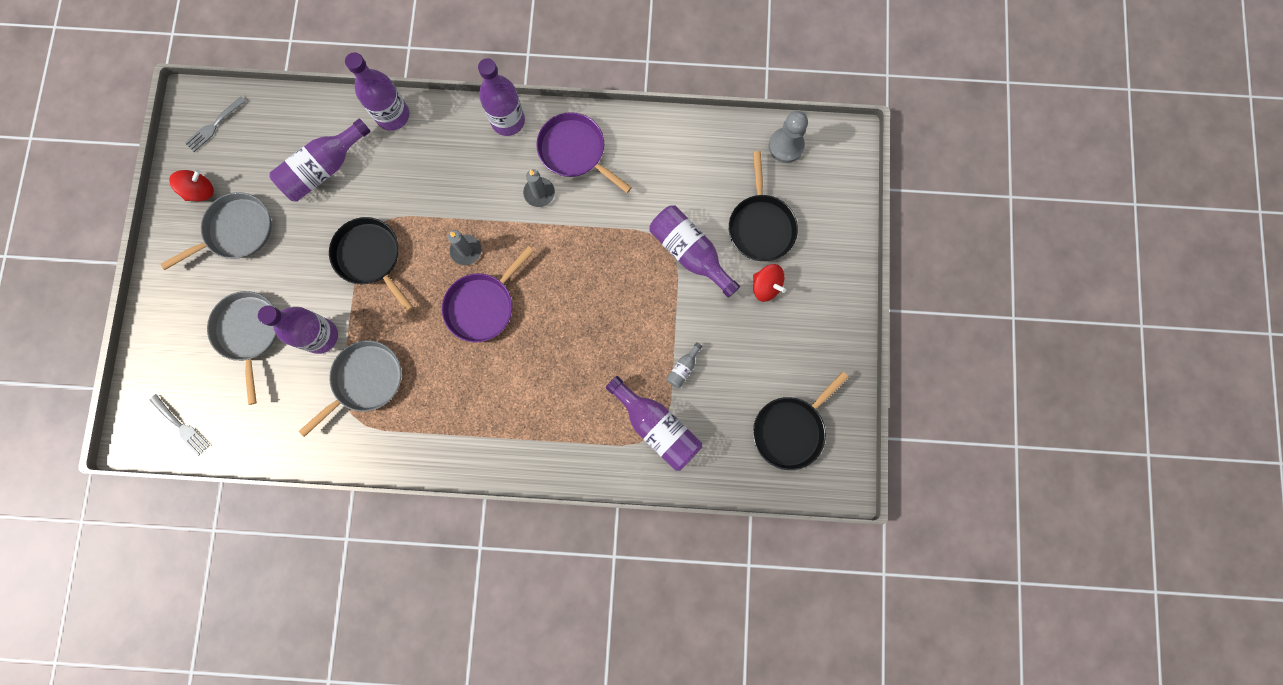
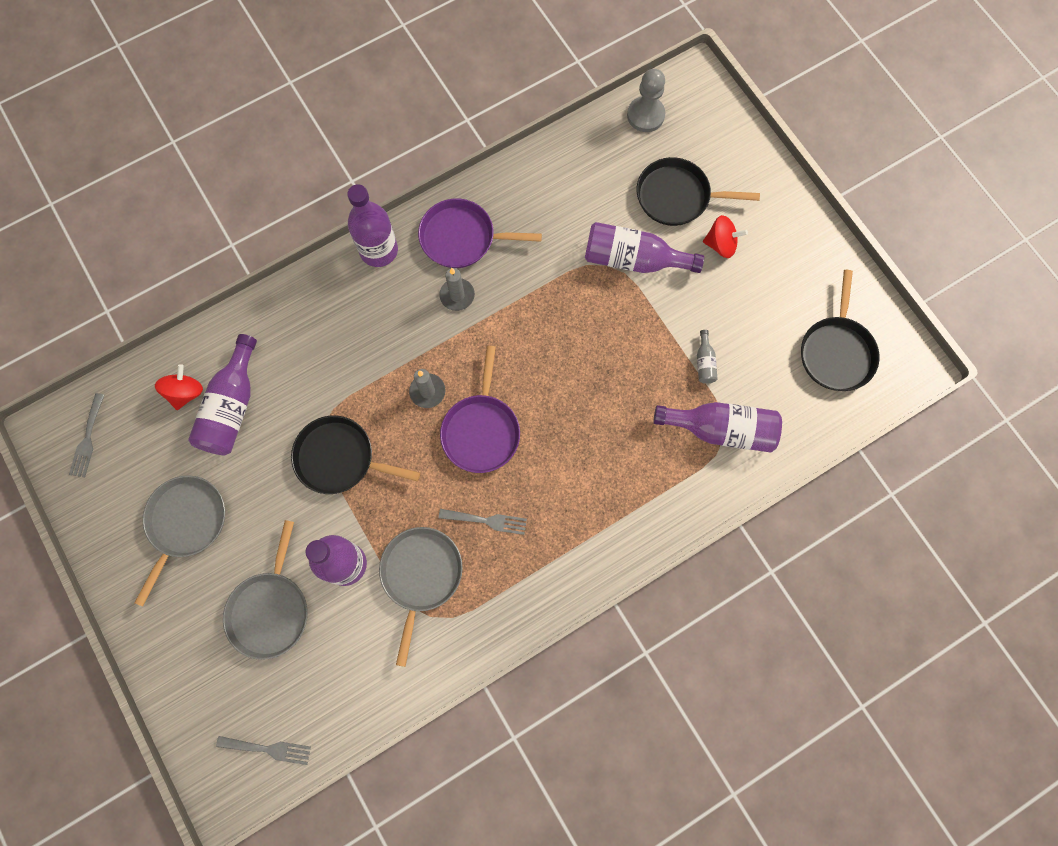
camera: 35 degrees left, 5 degrees down
red spinning top [169,169,214,201] -> red spinning top moved to [155,364,203,410]
grey pan [207,291,277,405] -> grey pan turned 120 degrees counterclockwise [223,520,307,660]
purple bottle [345,52,409,131] -> none
black pan [729,151,798,261] -> black pan turned 135 degrees clockwise [637,157,760,226]
none -> grey fork [438,509,527,535]

